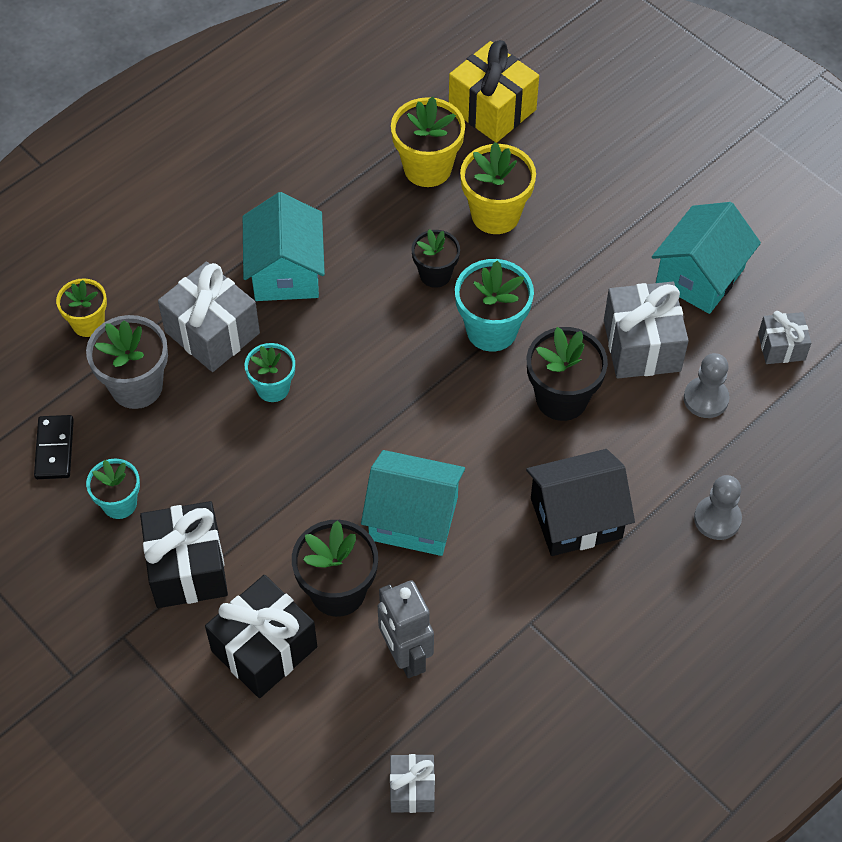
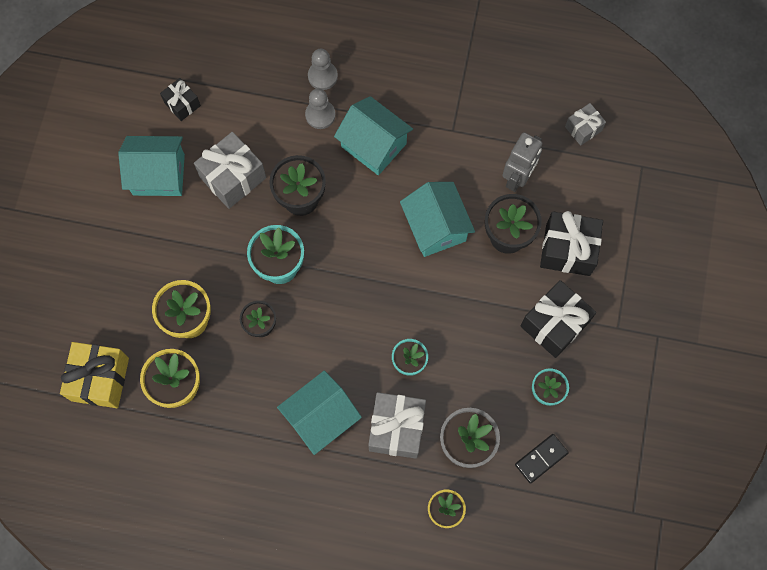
camera: 125 degrees left, 15 degrees up
black house [526,449,635,556] -> turquoise house [334,96,413,175]
grey pawn [684,353,730,418] -> grey pawn moved to [305,88,335,129]
grey gift [758,311,811,364] -> black gift [160,78,201,121]

